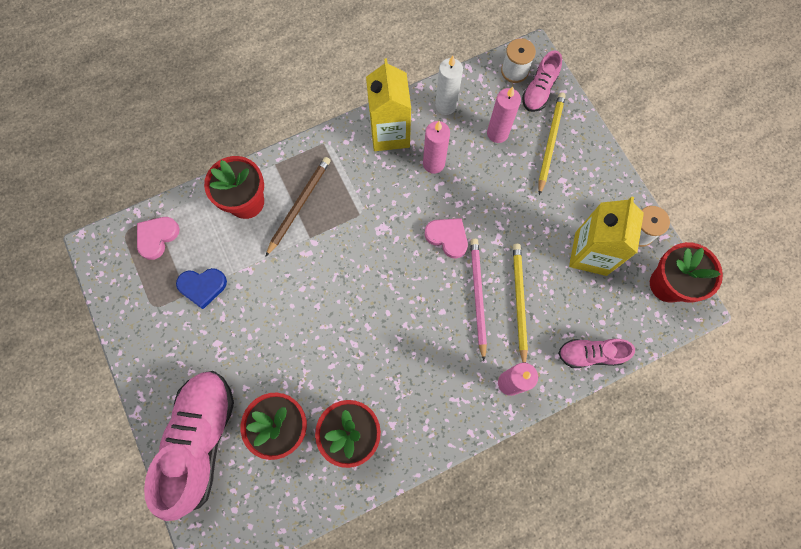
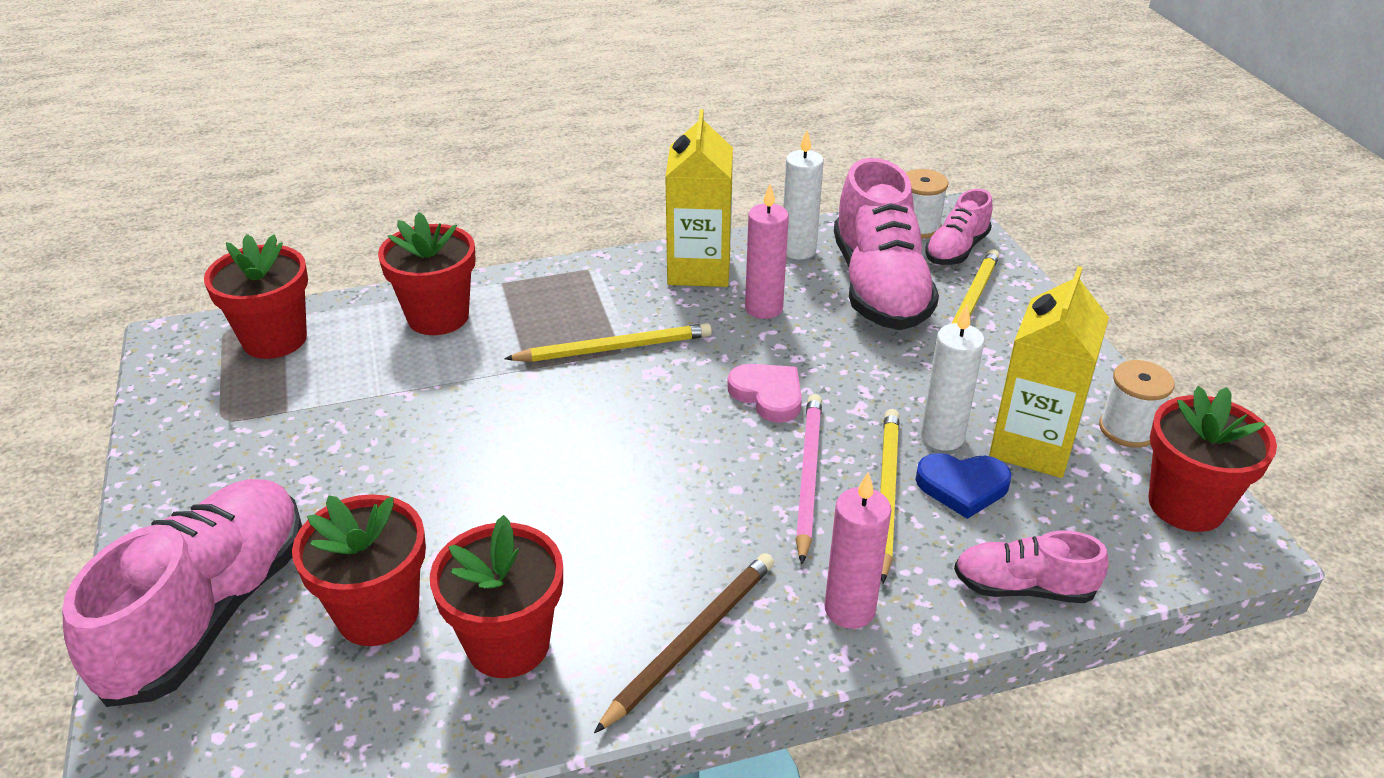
camera: 10 degrees right, 35 degrees down
pink heart [137,217,180,260] -> red flower pot [204,234,308,359]
blue heart [176,268,227,309] -> blue heart moved to [915,453,1012,519]
brown pencil [265,157,331,257] -> brown pencil moved to [594,553,774,733]
pink candle [487,87,521,143] -> pink shoe [834,158,939,330]
none -> yellow pencil [504,323,712,362]
none -> white candle [921,305,985,451]

